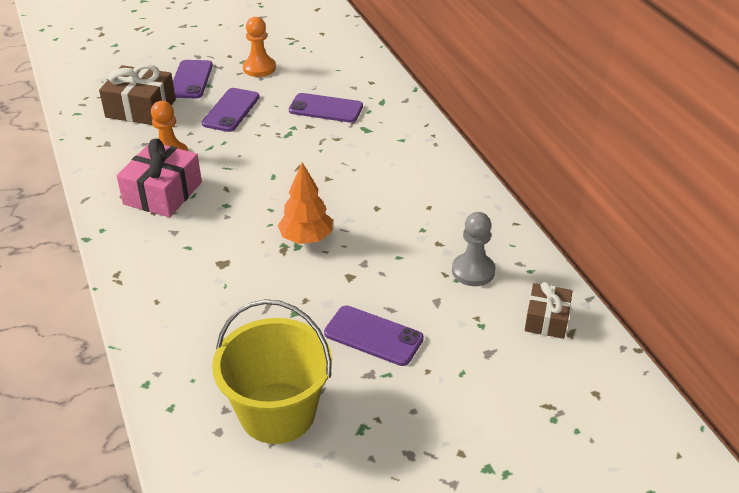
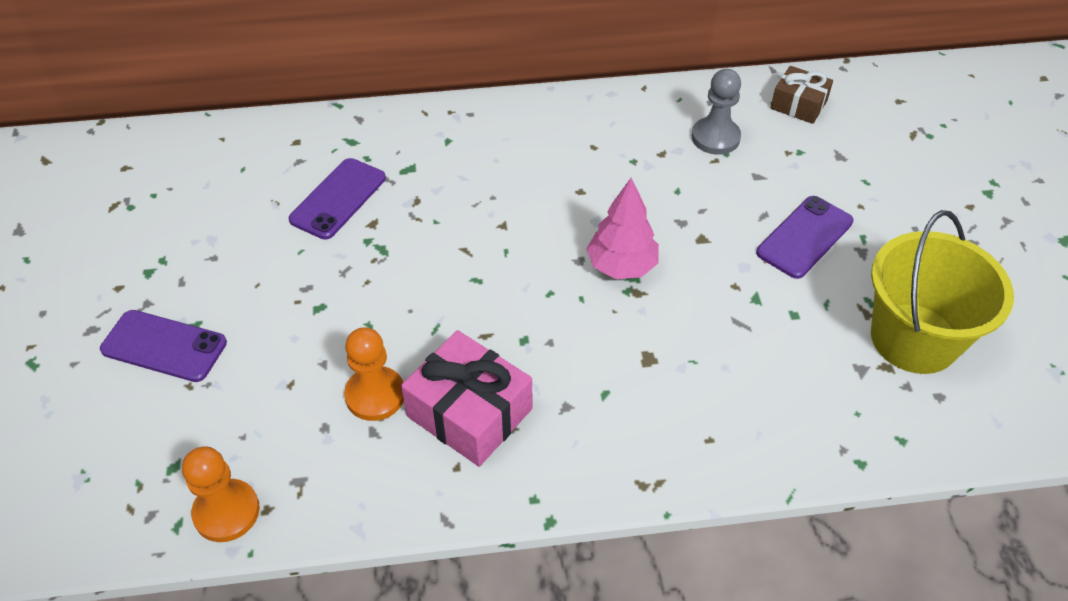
camera: 75 degrees left, 10 degrees up
brown gift [99,64,176,125] -> none
purple phone [202,88,260,132] -> none
orange pawn [243,17,276,77] -> orange pawn moved to [182,446,260,542]
orange tree [278,162,333,244] -> pink tree [586,178,659,279]

